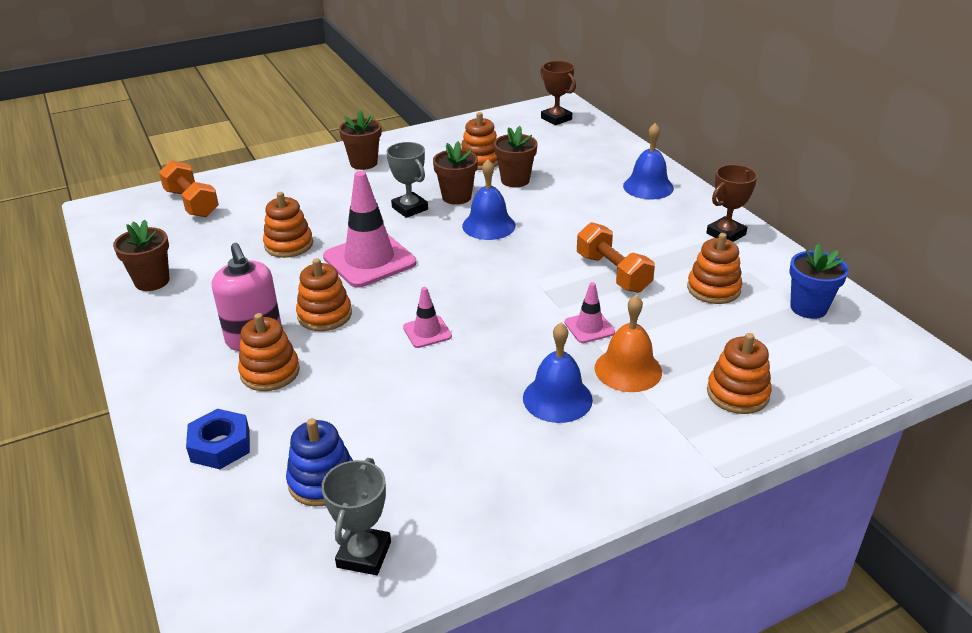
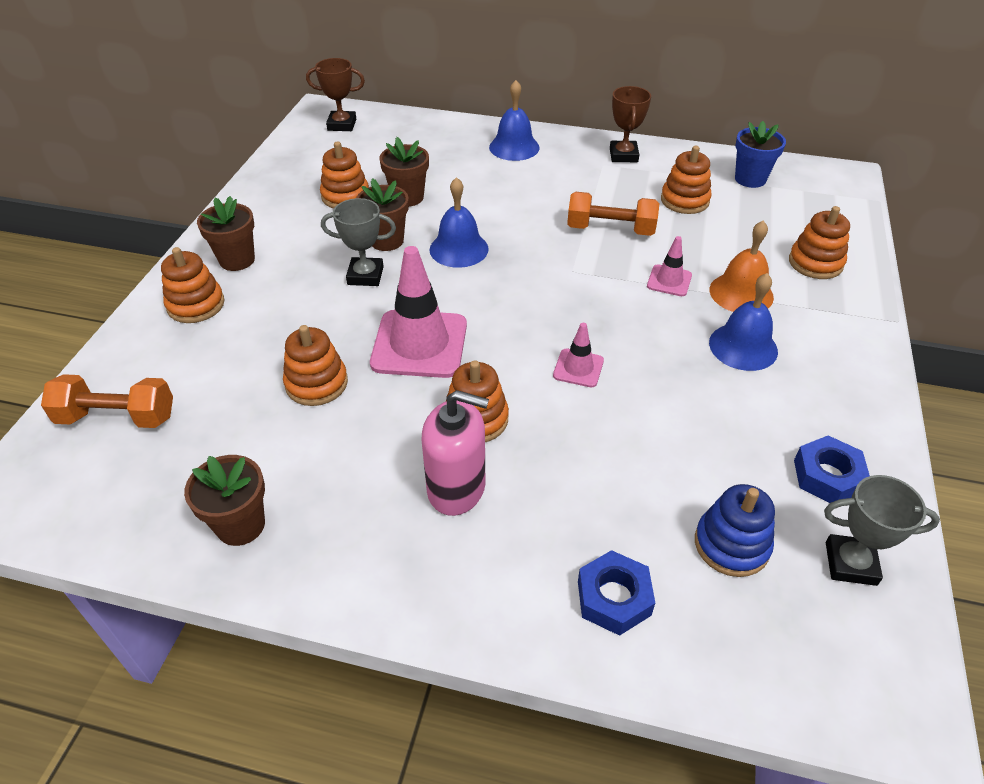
camera: 50 degrees left, 10 degrees up
orange stacking toy [238,313,300,391] -> orange stacking toy moved to [161,247,224,323]
grey trophy [321,458,391,575] -> grey trophy turned 45 degrees counterclockwise [824,475,940,586]
none -> blue nut [794,436,870,503]

